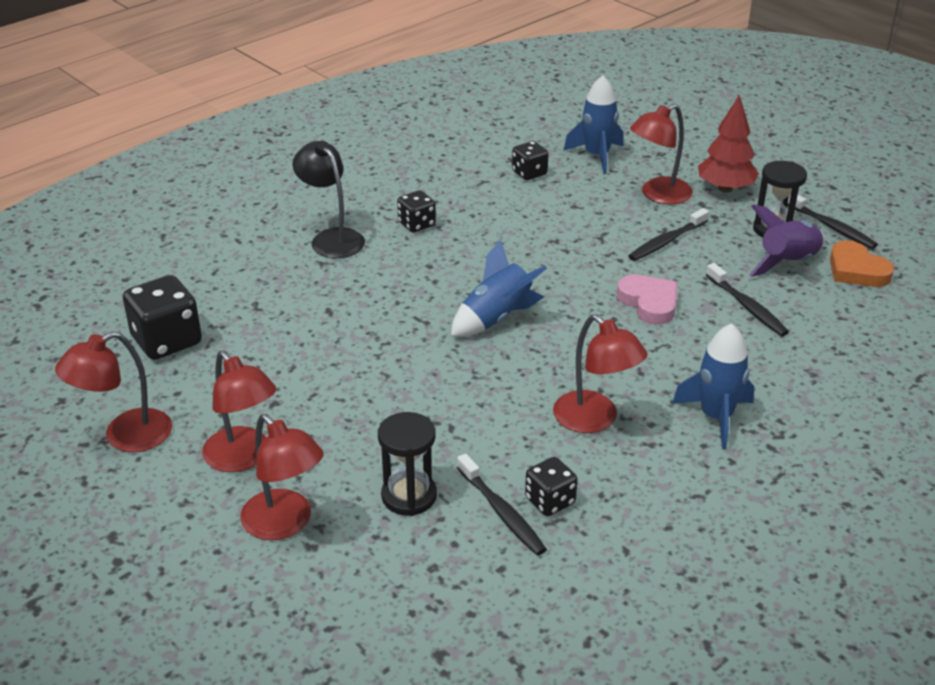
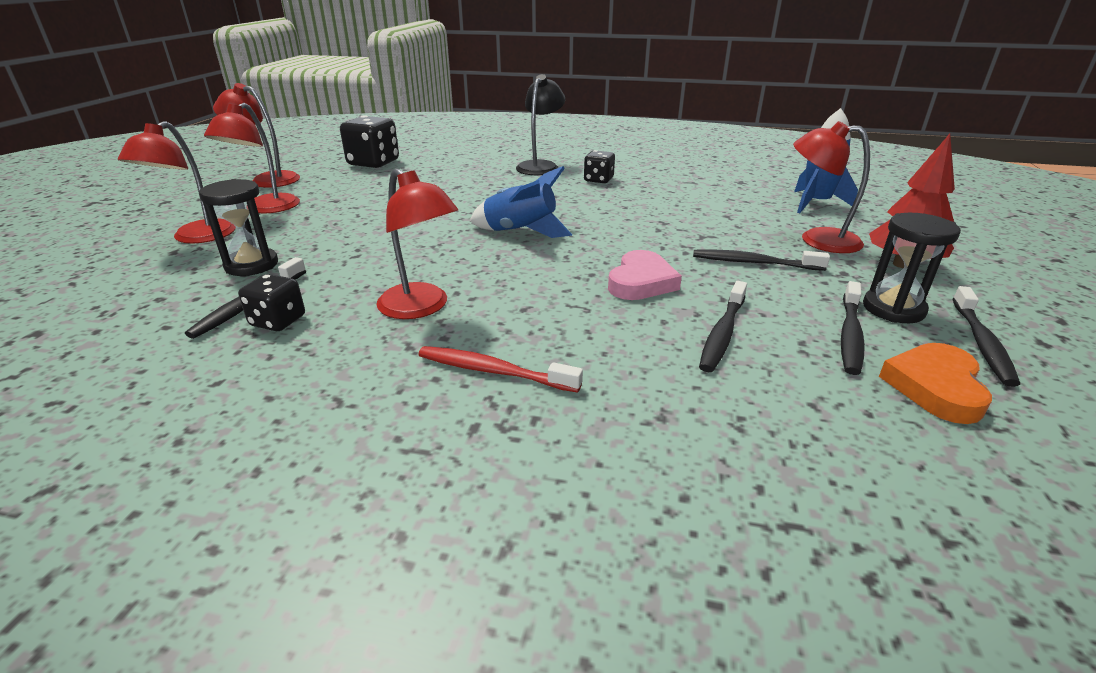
camera: 55 degrees right, 5 degrees down
black dice [512,141,548,180] -> none
red lamp [553,314,648,433] -> red lamp turned 60 degrees counterclockwise [376,168,458,319]
blue rocket [672,324,754,449] -> red toothbrush [418,346,583,393]
purple rocket [749,204,825,277] -> black toothbrush [841,281,865,375]

